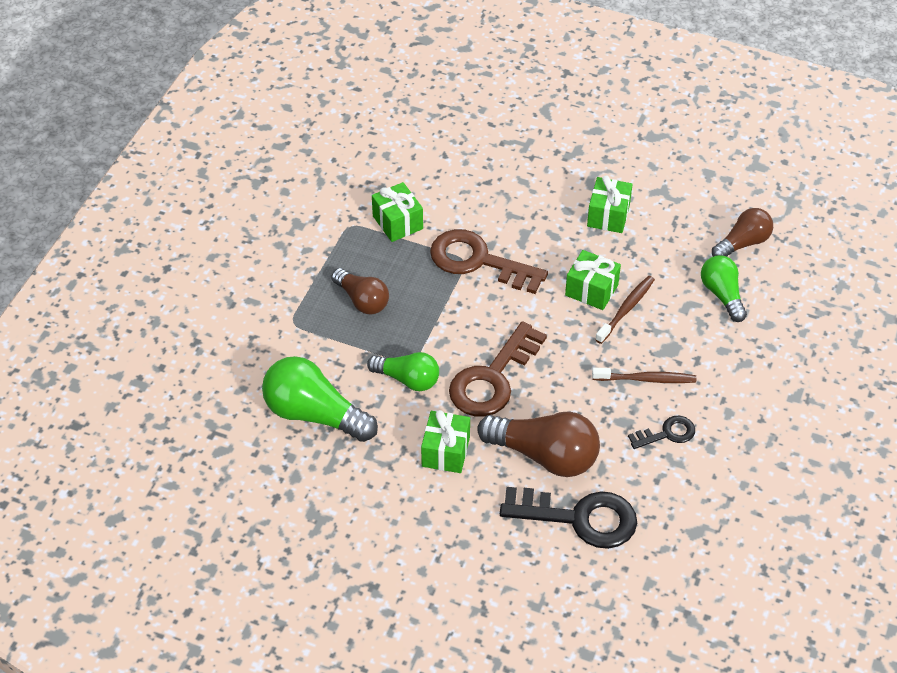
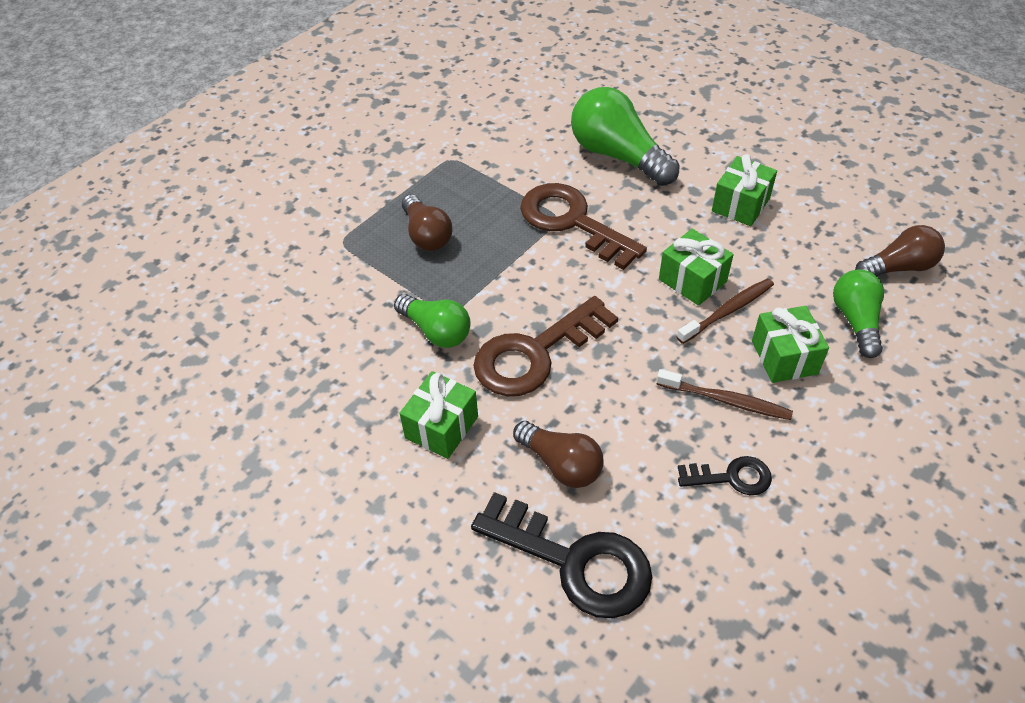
camera: 20 degrees right, 0 degrees up
green light bulb [262,356,378,442] -> green light bulb moved to [571,87,680,186]
green gift [372,182,423,242] -> green gift moved to [752,306,829,383]
brown light bulb [478,411,600,477] -> brown light bulb [513,421,604,488], size x0.62

